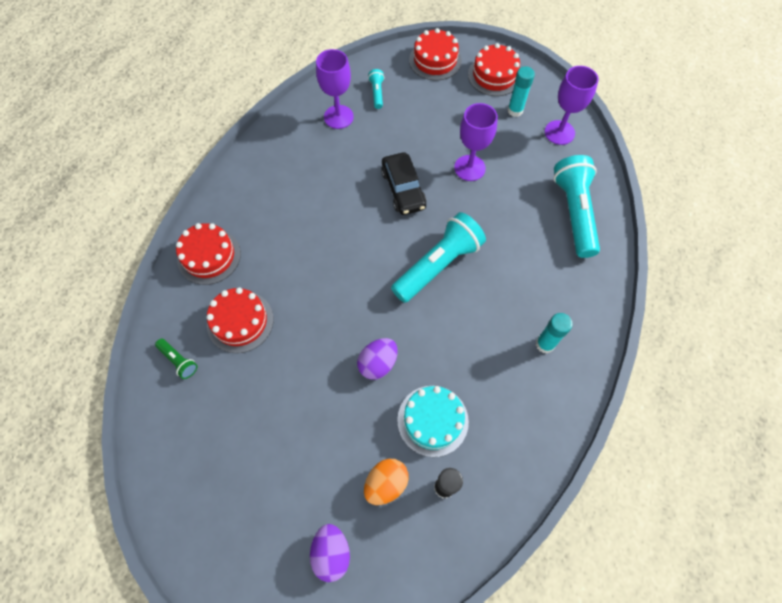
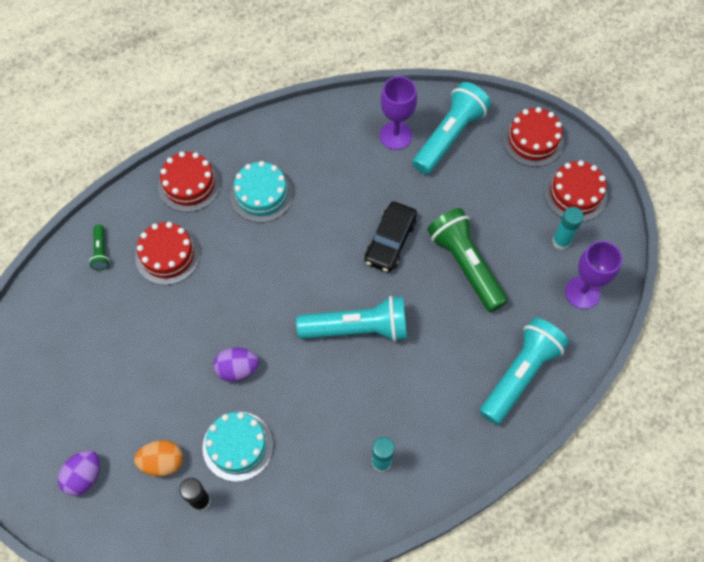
camera: 40 degrees right, 0 degrees up
turquoise flashlight [368,69,384,109] -> turquoise flashlight [412,82,491,175], size x2.24
purple goblet [454,103,498,181] -> green flashlight [427,208,508,312]
none -> turquoise cake [230,161,293,223]

